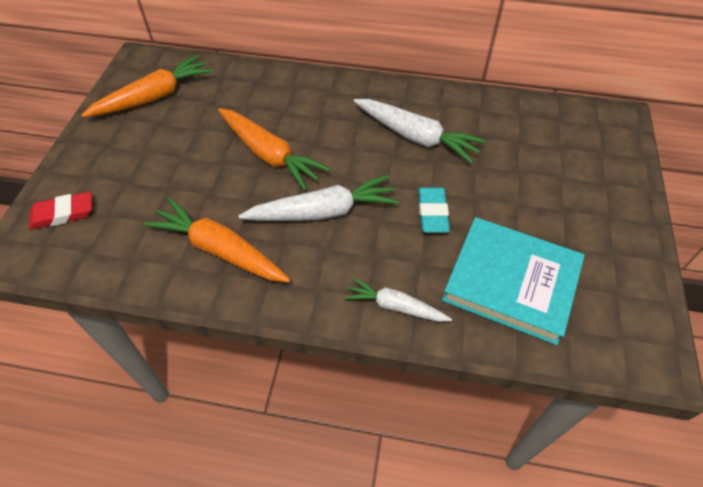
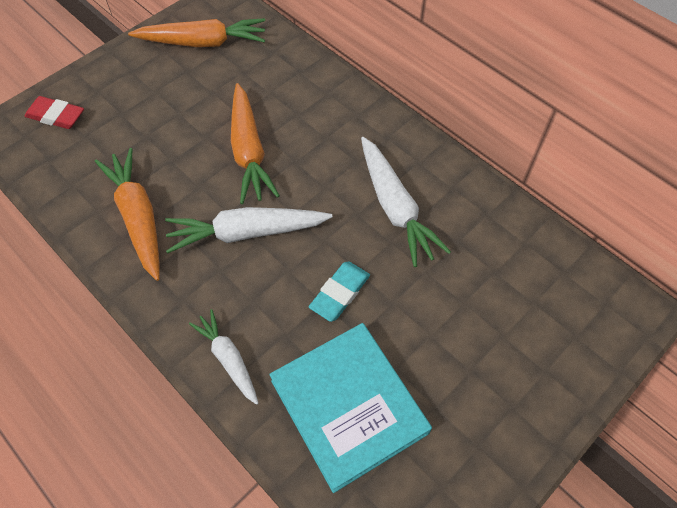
camera: 35 degrees right, 5 degrees up
white carrot [239,175,399,221] -> white carrot turned 150 degrees clockwise [165,207,333,253]

